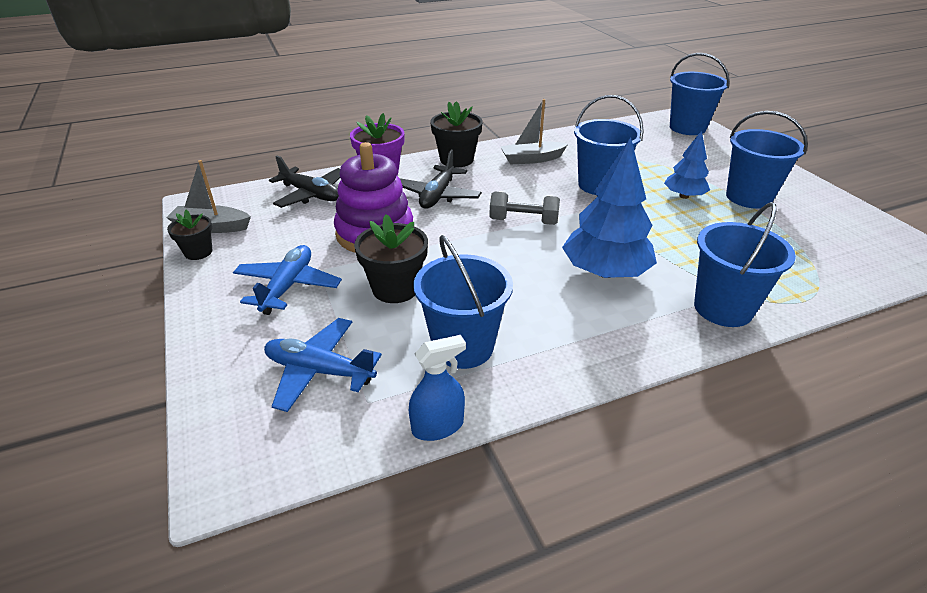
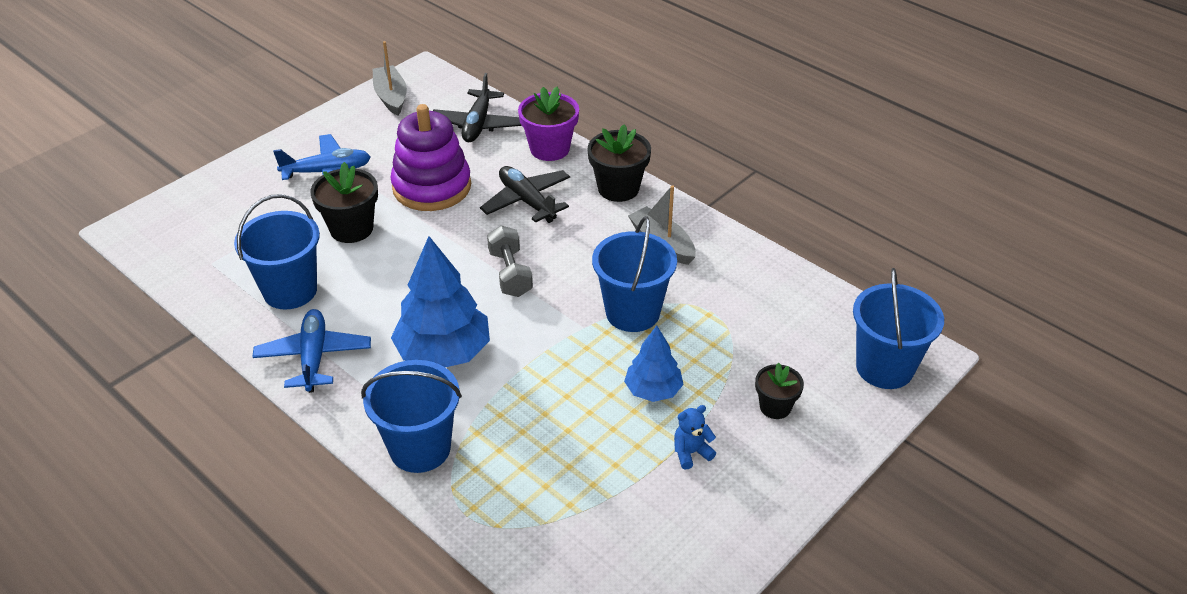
camera: 65 degrees right, 5 degrees up
black flower pot [167,210,212,260] -> black flower pot moved to [755,362,804,419]
blue plane [264,318,382,412] -> blue plane moved to [252,309,371,393]
black plane [400,150,482,209] -> black plane turned 60 degrees clockwise [480,166,570,223]
blue spray bottle [409,335,466,441] -> none
blue bucket [726,111,808,209] -> blue teddy bear [674,405,716,469]

